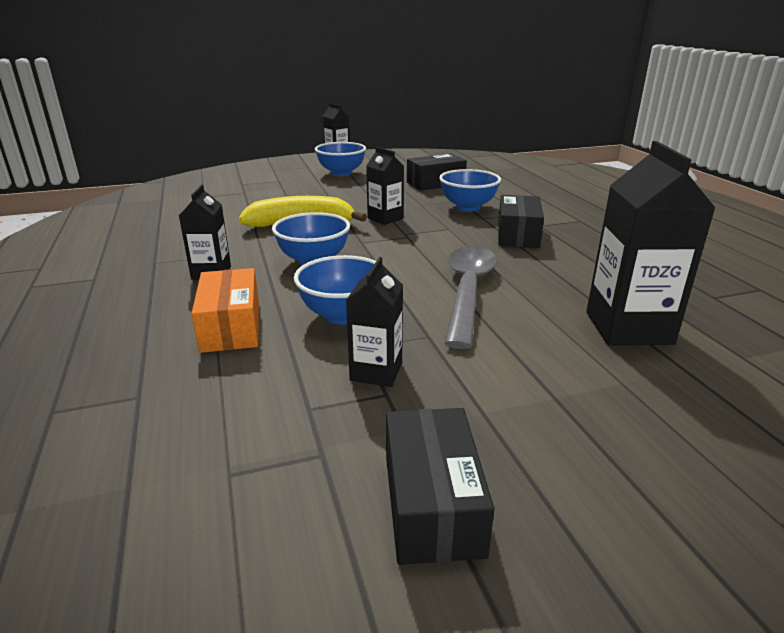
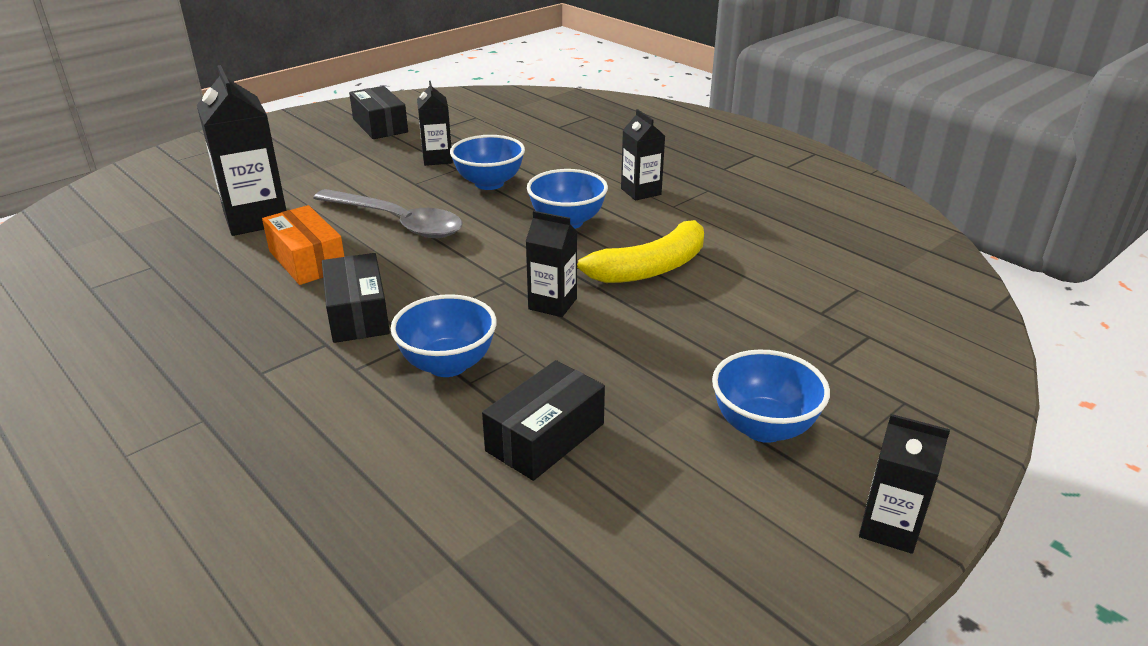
camera: 155 degrees right, 5 degrees up
orange box [191,268,259,353] -> orange box moved to [262,205,345,285]
grey spoon [444,246,497,349] -> grey spoon turned 45 degrees counterclockwise [313,189,463,238]

